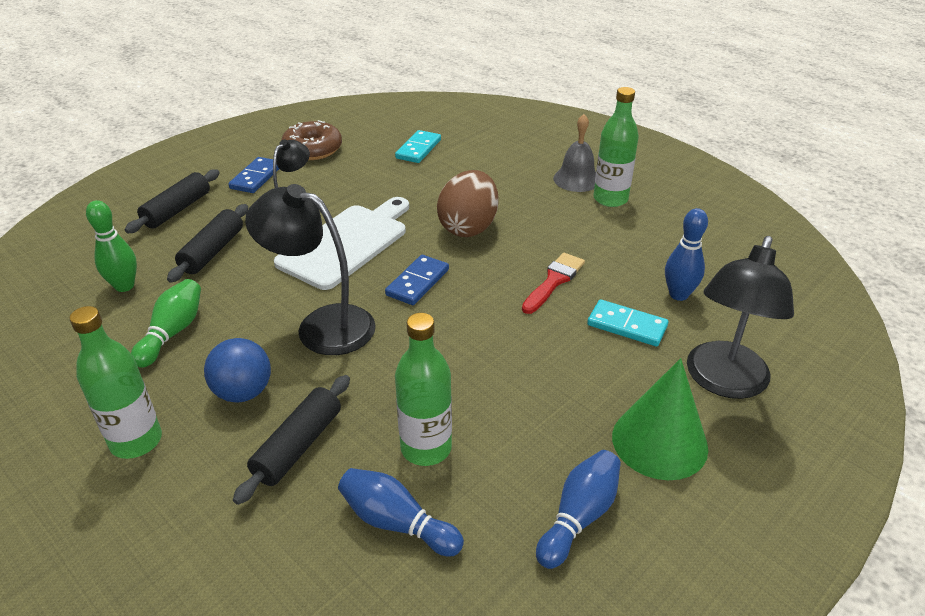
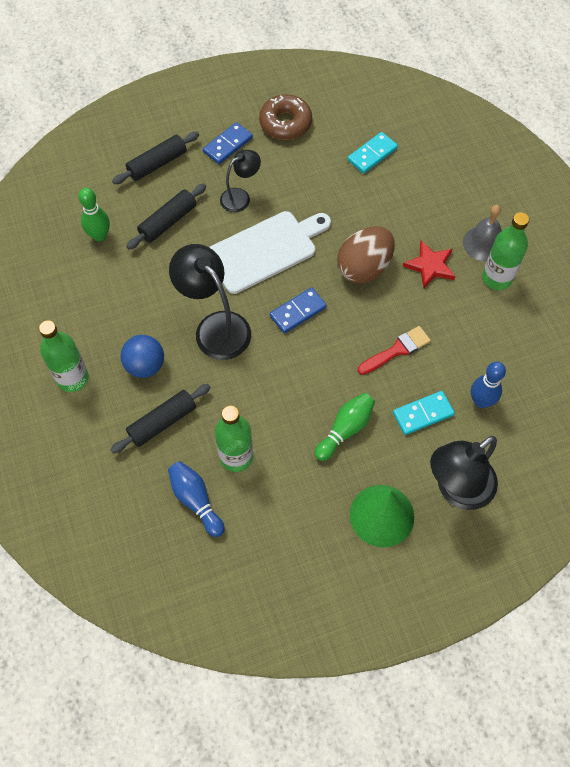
camera: 25 degrees right, 25 degrees up
green bowling pin [131,279,201,368] -> green bowling pin moved to [315,393,375,461]
blue bowling pin [536,450,621,569] -> none
turquoise domino [587,299,668,346] -> turquoise domino turned 75 degrees counterclockwise [393,391,455,435]
none -> red star [403,241,456,288]

